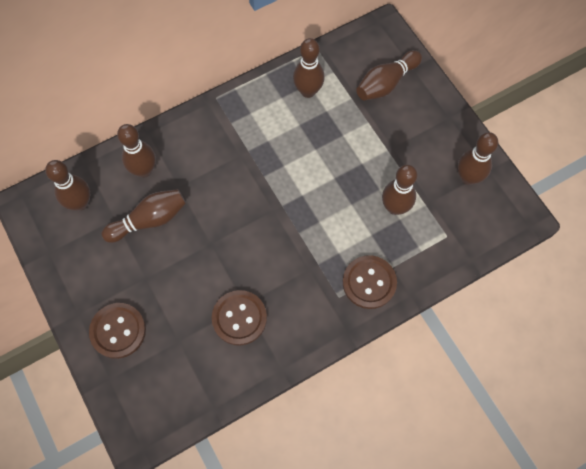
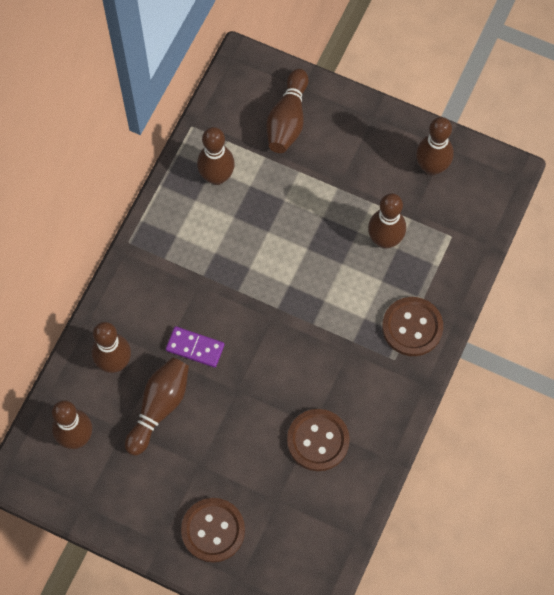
camera: 35 degrees left, 0 degrees up
none -> purple domino [166,326,224,368]

